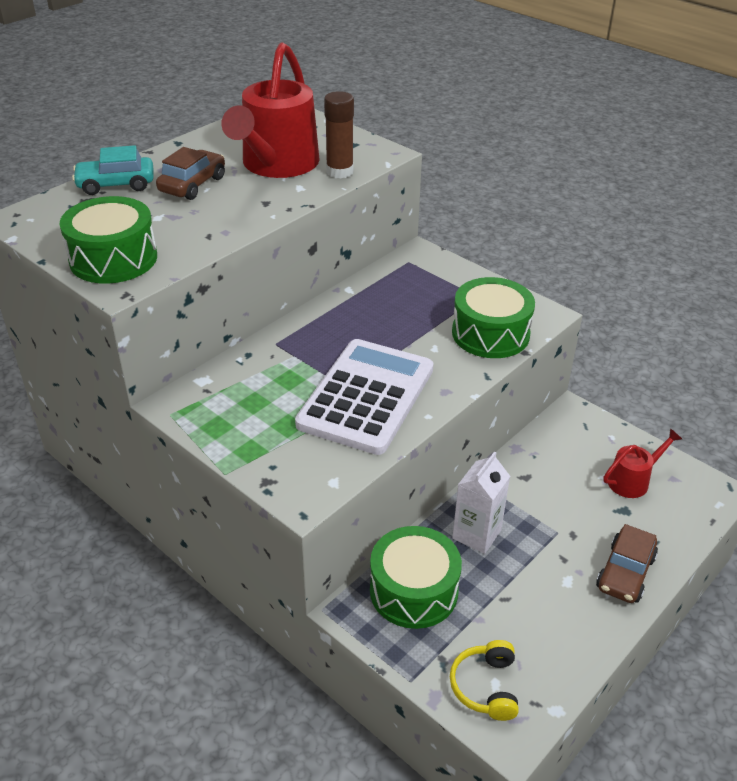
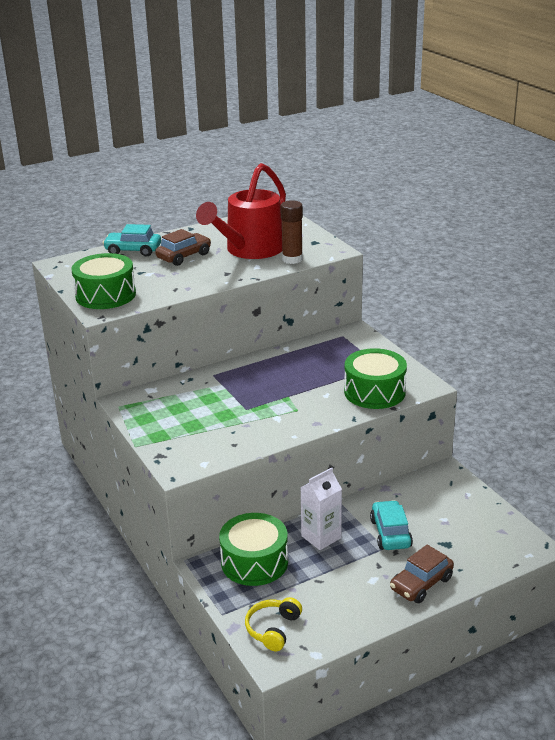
camera: 20 degrees right, 10 degrees down
white calculator [295,339,434,455] -> none
red watering can [603,429,682,498] -> none
none -> turquoise car [370,500,413,550]

